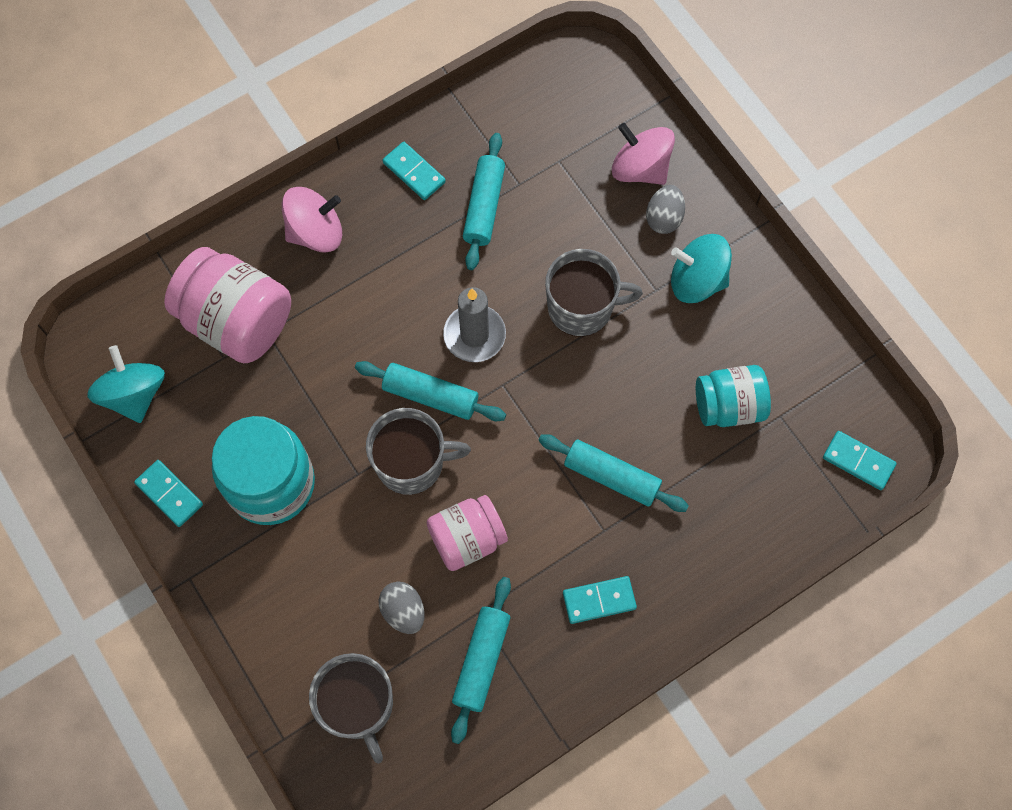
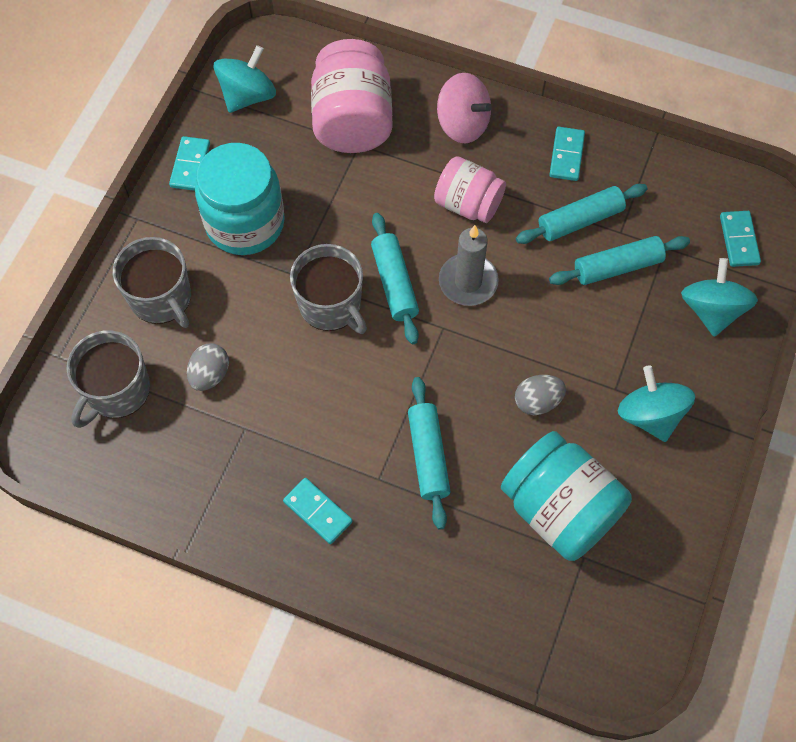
camera: 55 degrees right, 5 degrees down
pink jar [426,495,508,571] -> pink jar moved to [434,157,506,223]
turquoise rolling pin [451,577,511,744] -> turquoise rolling pin moved to [549,236,690,285]
grey mug [545,249,643,337] -> grey mug moved to [113,237,191,328]
pink spinning top [612,123,675,185] -> turquoise spinning top [681,258,758,337]
grey egg [646,185,685,234] -> grey egg moved to [515,375,566,415]
turquoise jar [696,365,771,427] -> turquoise jar [501,431,632,561], size x1.56
turquoise domino [823,431,897,490] -> turquoise domino moved to [720,211,761,267]

